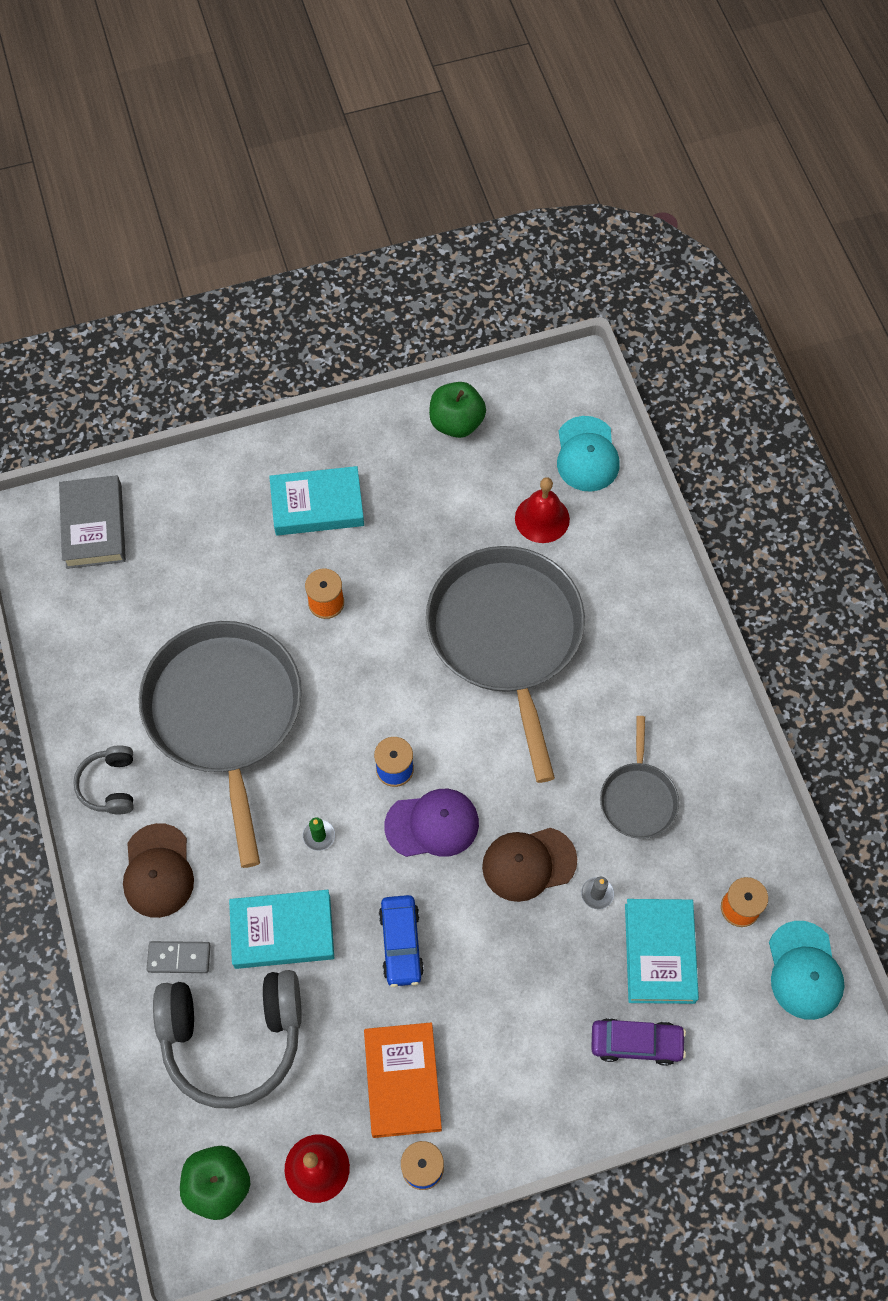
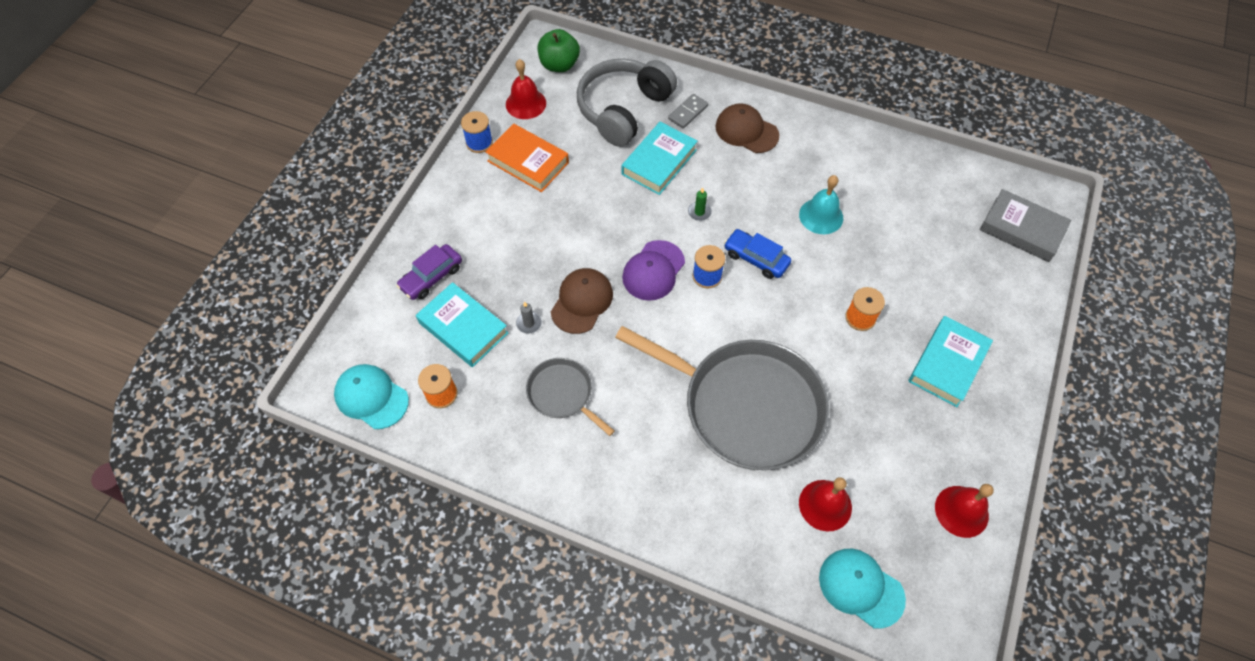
camera: 130 degrees right, 5 degrees down
grey headphones [73,745,134,814] -> none
grey pan [139,621,302,868] -> turquoise bell [799,175,843,234]
blue car [379,895,424,987] -> blue car moved to [724,229,791,279]
green apple [429,382,486,438] -> red bell [935,484,994,538]

